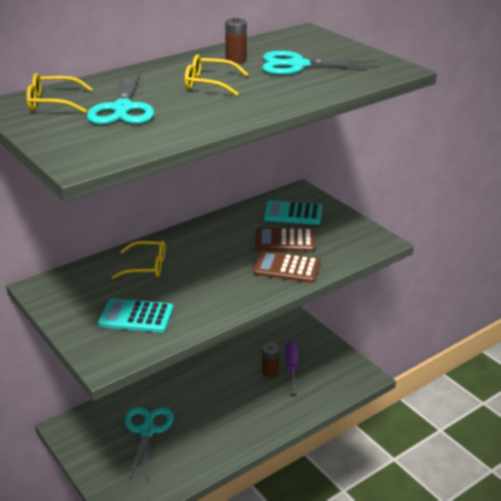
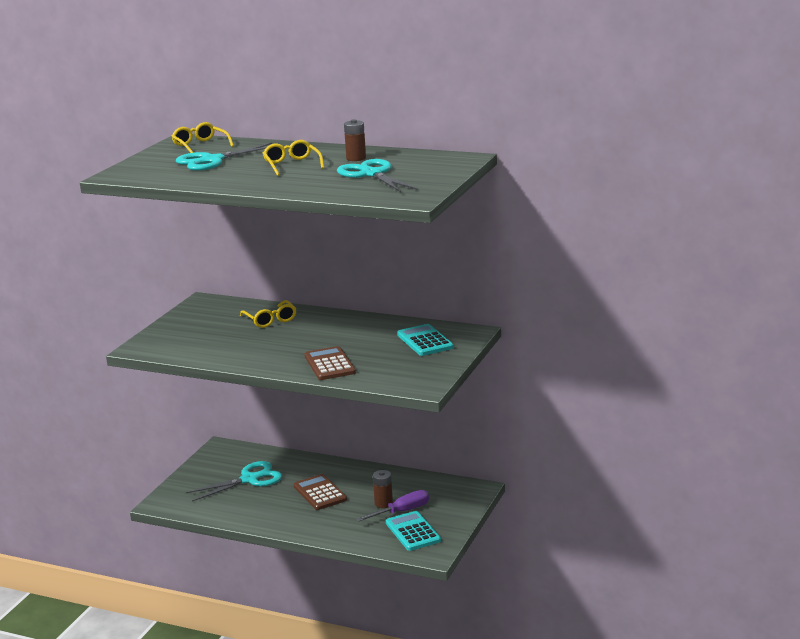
camera: 60 degrees right, 10 degrees down
turquoise calculator [98,298,174,333] -> turquoise calculator moved to [386,511,441,551]
brown calculator [255,227,315,252] -> brown calculator moved to [294,474,347,510]

